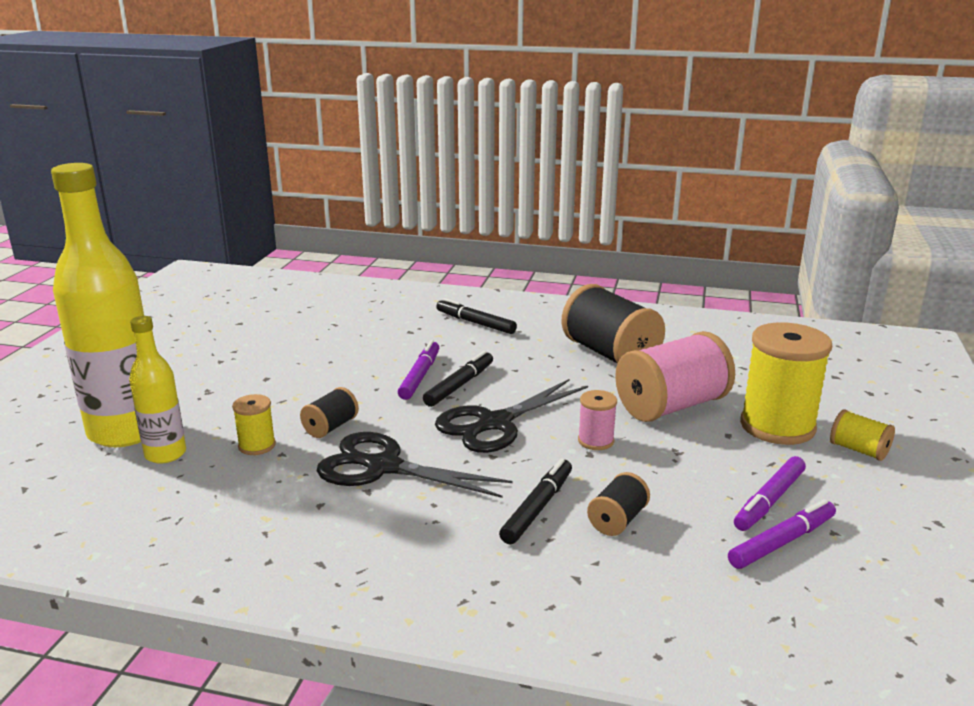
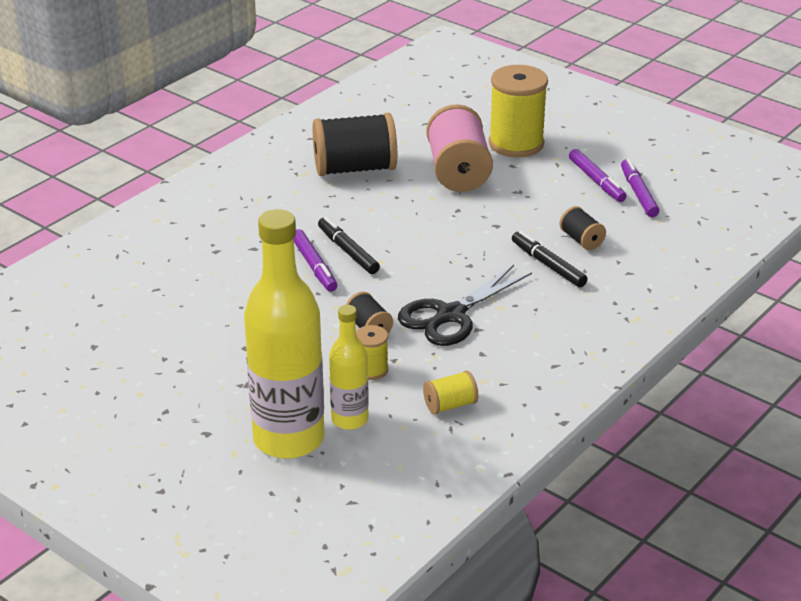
camera: 65 degrees left, 10 degrees up
purple marker [398,340,439,400] -> purple marker turned 150 degrees counterclockwise [294,229,337,292]
black scissors [435,379,588,453] -> none
black marker [436,298,517,334] -> none
pink spool [578,390,617,450] -> none
yellow spool [830,409,895,461] -> yellow spool moved to [423,370,478,414]

